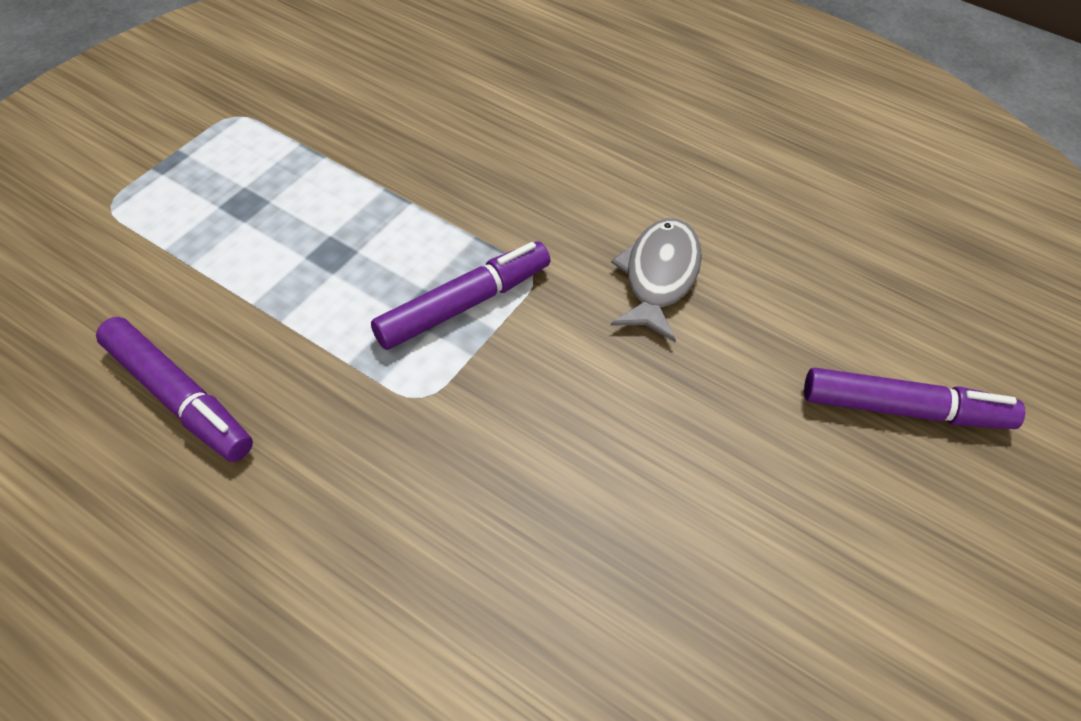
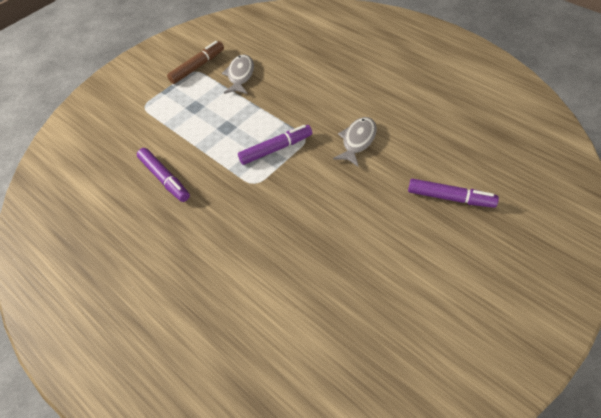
camera: 15 degrees right, 0 degrees up
none -> brown marker [167,41,224,84]
none -> grey fish [222,54,254,94]

